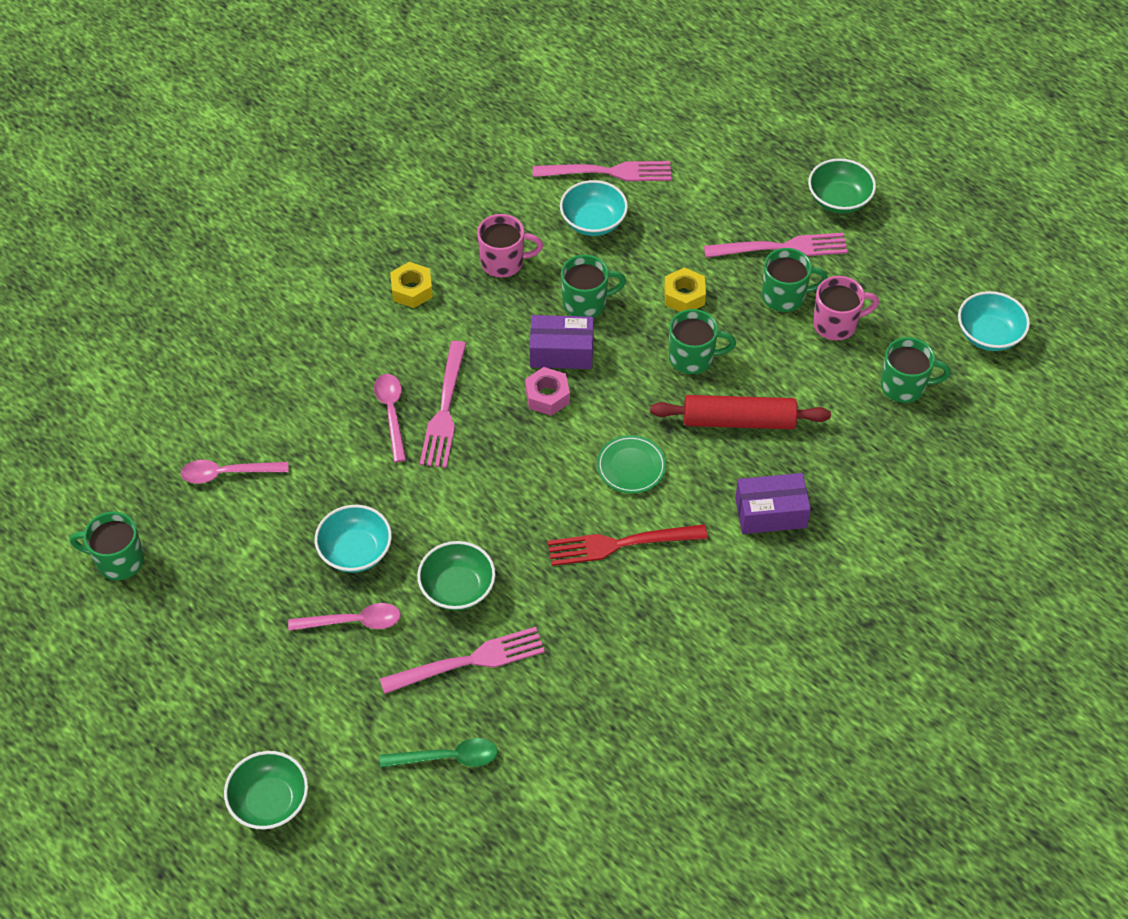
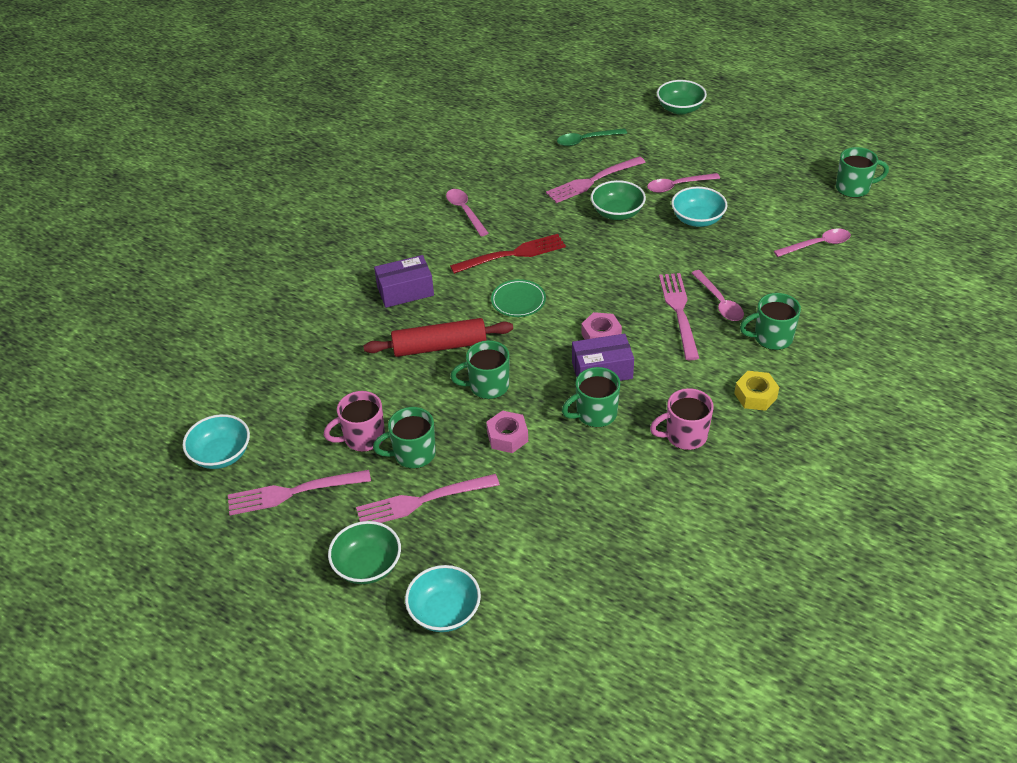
camera: 170 degrees right, 10 degrees down
pink fork [533,161,671,181] -> pink fork moved to [228,470,371,515]
turquoise bowl [560,180,628,236] -> turquoise bowl moved to [405,565,481,632]
yellow nut [664,267,706,312] -> pink nut [486,410,528,453]
green mug [881,337,951,403] -> green mug moved to [740,293,801,350]
none -> pink spoon [446,189,489,236]

